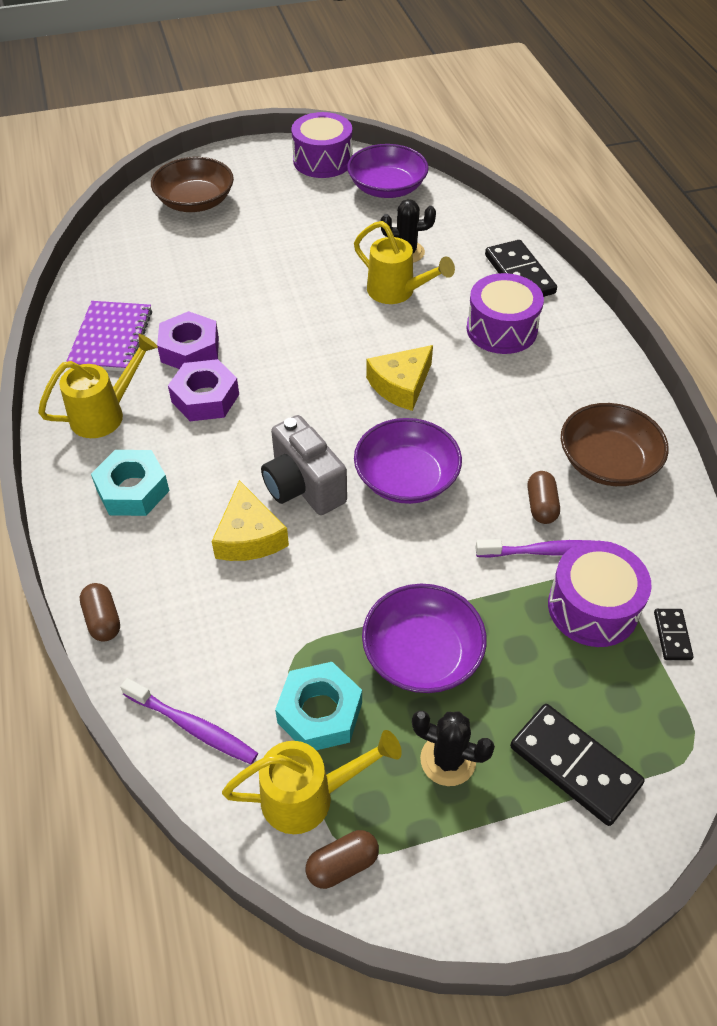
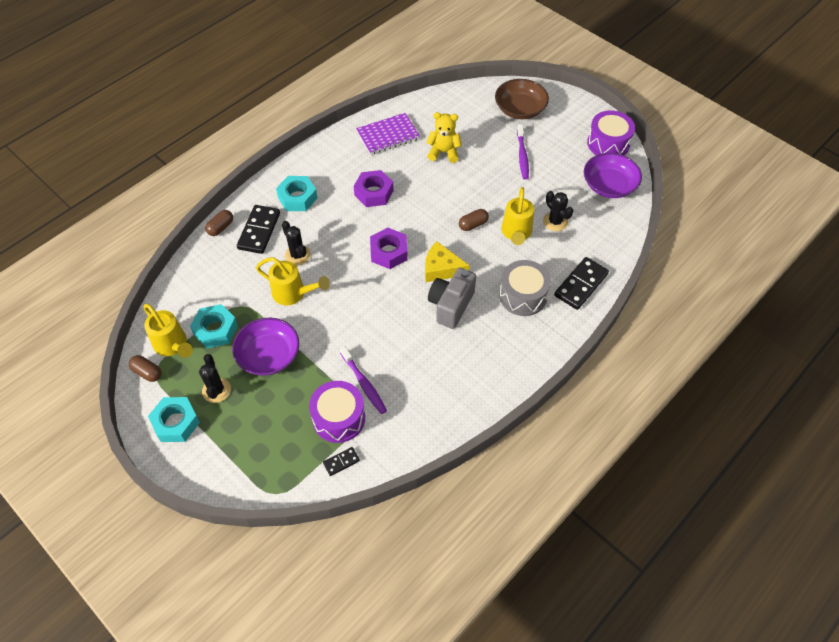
camera: 60 degrees right, 5 degrees up
yellow watering can [38,334,158,438] -> yellow watering can moved to [256,257,330,306]
purple toothbrush [120,678,258,764] -> purple toothbrush moved to [517,124,529,179]
purple nut [157,311,219,369] -> purple nut moved to [370,228,408,269]
yellow cheese [212,480,289,561] -> black cactus [282,221,311,265]
grey camera [261,415,347,515] -> grey camera moved to [428,268,476,329]
purple bowl [354,418,462,504] -> none
purple drum [466,273,544,354] -> grey drum [499,260,551,316]
black domino [510,704,645,826] -> black domino moved to [237,205,280,254]
brown capsule [528,471,560,524] -> brown capsule moved to [459,209,489,231]
brown bowl [561,403,669,486] -> none
none -> turquoise nut [148,397,200,442]
none -> yellow teddy bear [426,112,462,163]

